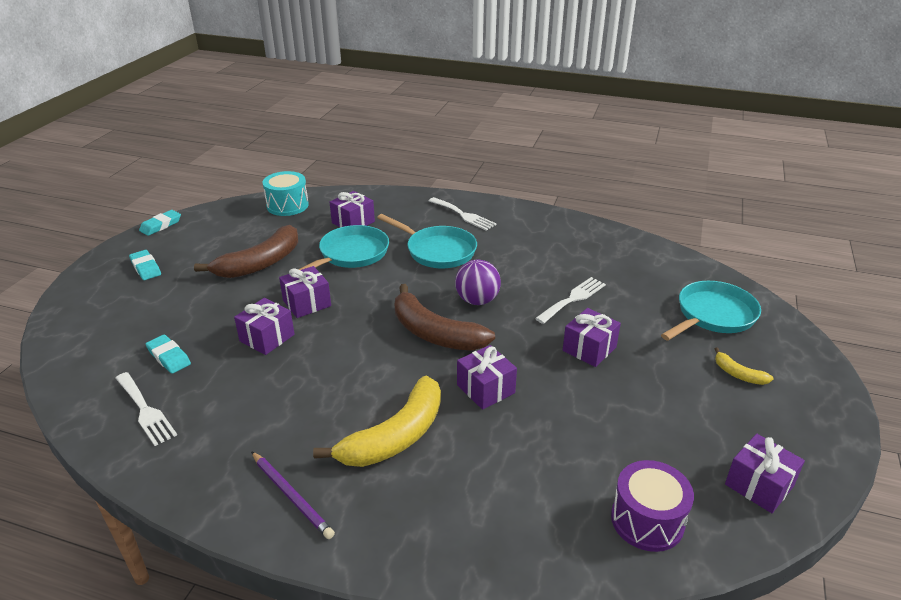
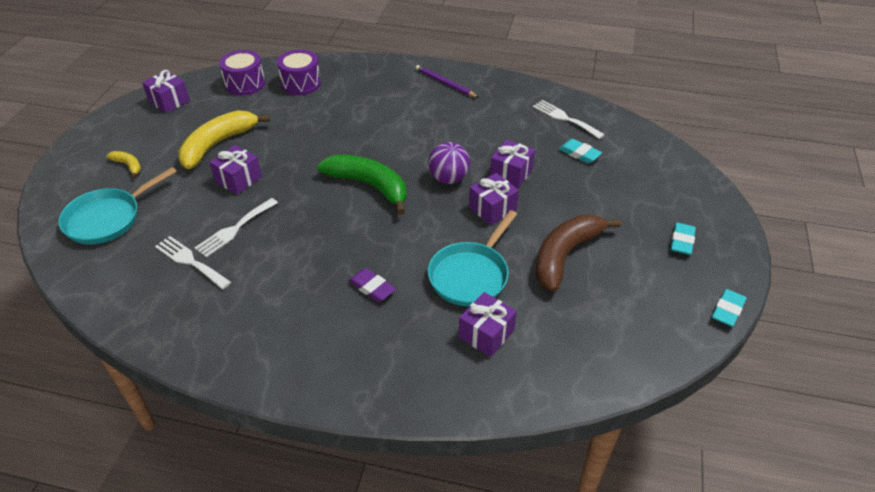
camera: 175 degrees right, 10 degrees up
turquoise eraser [129,250,161,280] -> turquoise eraser turned 60 degrees clockwise [670,223,696,255]
turquoise drum [262,171,309,216] -> none
yellow banana [313,376,441,467] -> yellow banana moved to [178,110,270,169]
turquoise pan [377,214,477,268] -> purple eraser [349,268,396,302]
brown banana [395,284,495,351] -> green banana [317,155,407,215]
white fork [429,197,496,231] -> white fork moved to [155,236,231,289]
purple ball [455,260,501,305] -> purple ball moved to [428,142,470,184]
purple gift [457,345,517,410] -> none
none -> purple drum [277,50,321,95]

